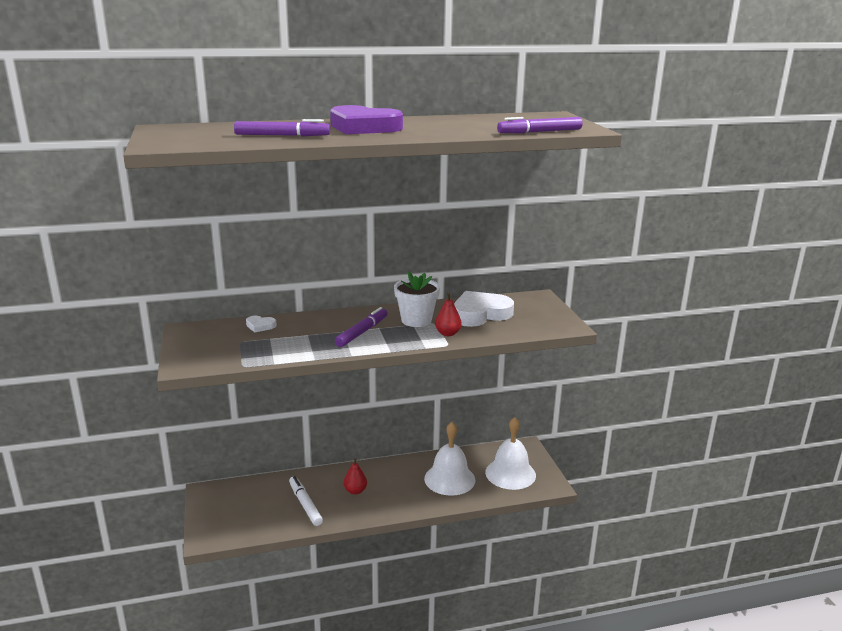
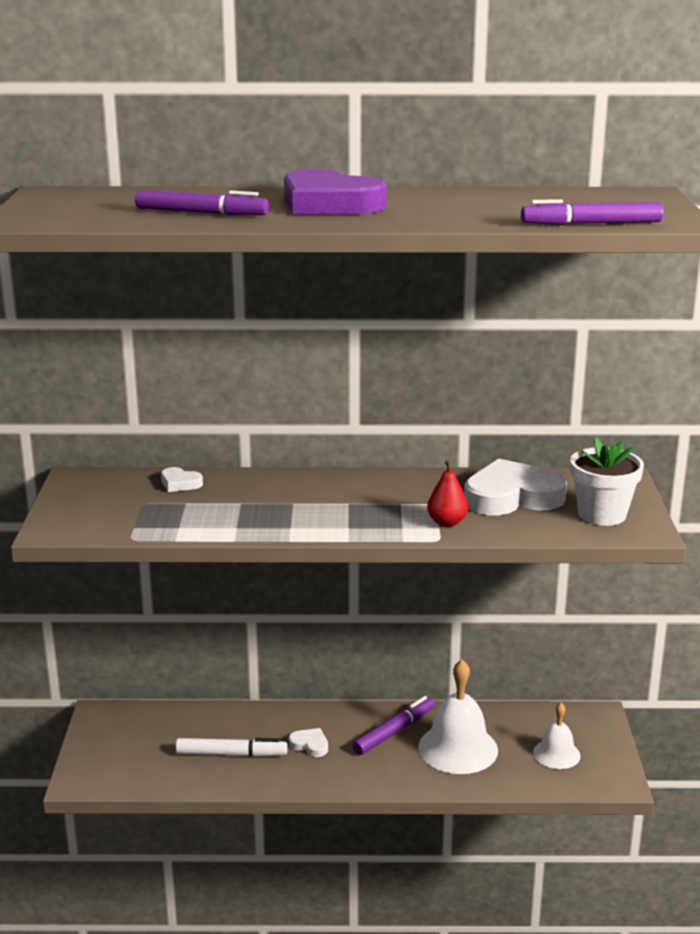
camera: 15 degrees right, 0 degrees up
white marker [289,476,323,526] -> white marker turned 105 degrees clockwise [176,738,288,757]
purple marker [335,307,387,347] -> purple marker moved to [352,696,434,755]
red pear [343,458,367,495] -> white heart [289,728,328,757]
white flower pot [394,271,440,327] -> white flower pot moved to [570,437,644,526]
white bell [485,417,536,490] -> white bell [533,703,581,769], size x0.58

